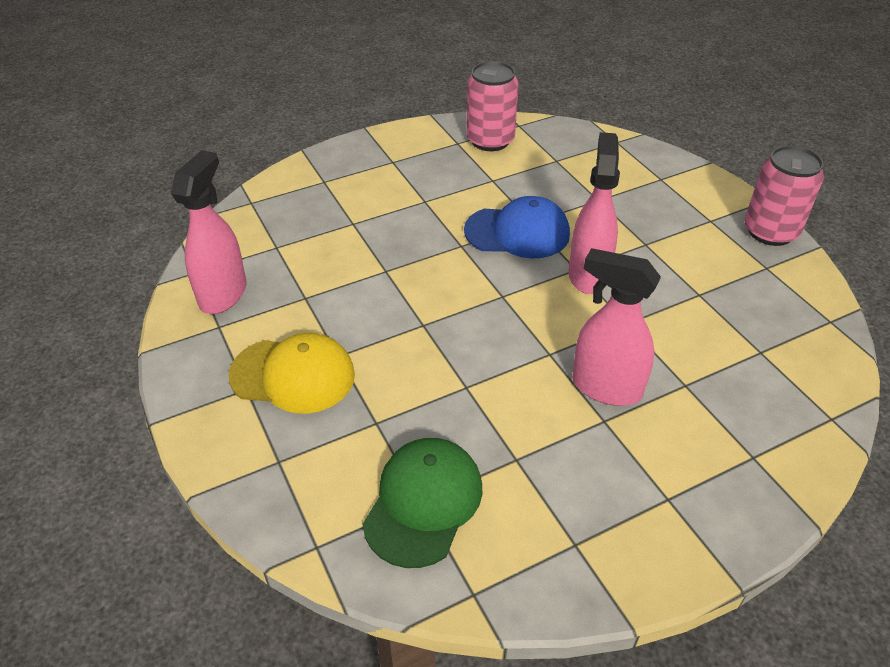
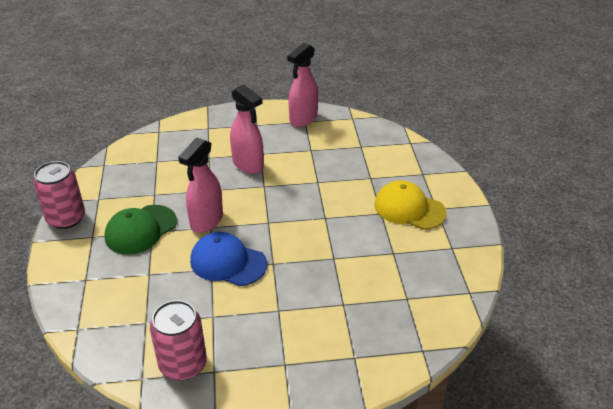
camera: 160 degrees left, 5 degrees down
pink spray bottle [171,150,247,314] -> pink spray bottle moved to [287,43,318,127]
green cap [363,438,483,568] -> green cap moved to [105,205,177,255]

